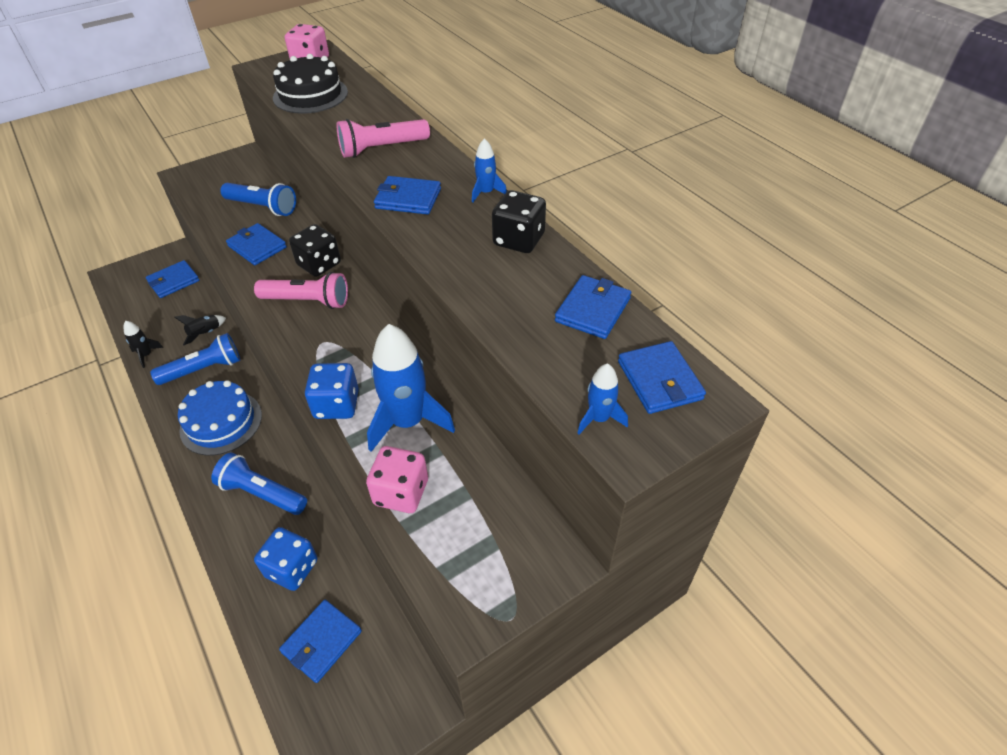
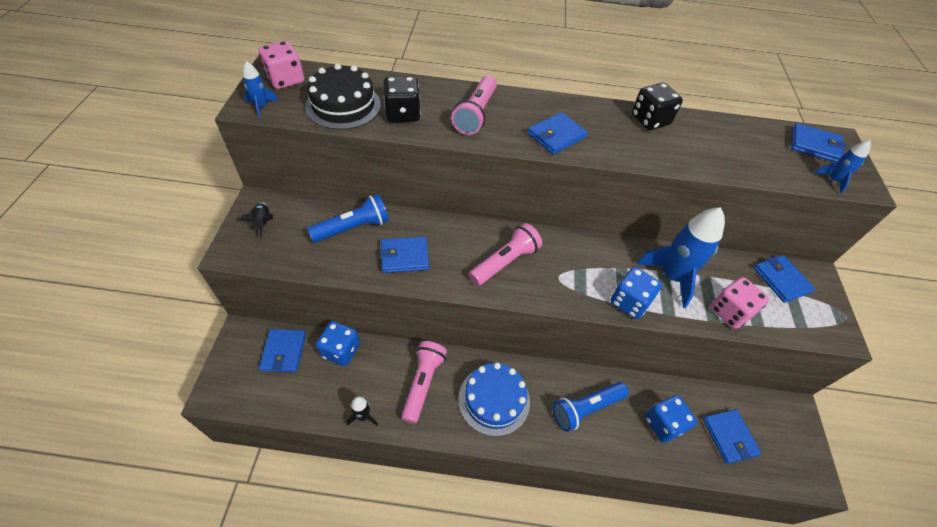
camera: 55 degrees left, 5 degrees up
blue flashlight [150,333,240,385] -> pink flashlight [401,341,447,423]
black rocket [174,315,226,345] -> black rocket moved to [239,203,273,242]
black dice [289,224,341,277] -> black dice moved to [383,76,420,122]
blue rocket [472,138,507,203] -> blue rocket moved to [243,61,278,118]
blue wallet [555,275,631,339] -> blue wallet moved to [754,255,815,303]
none -> blue dice [316,321,360,367]

